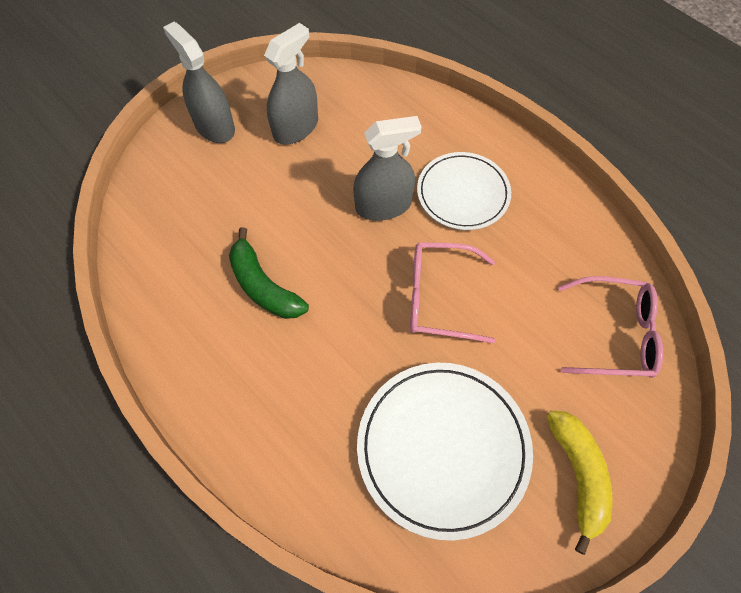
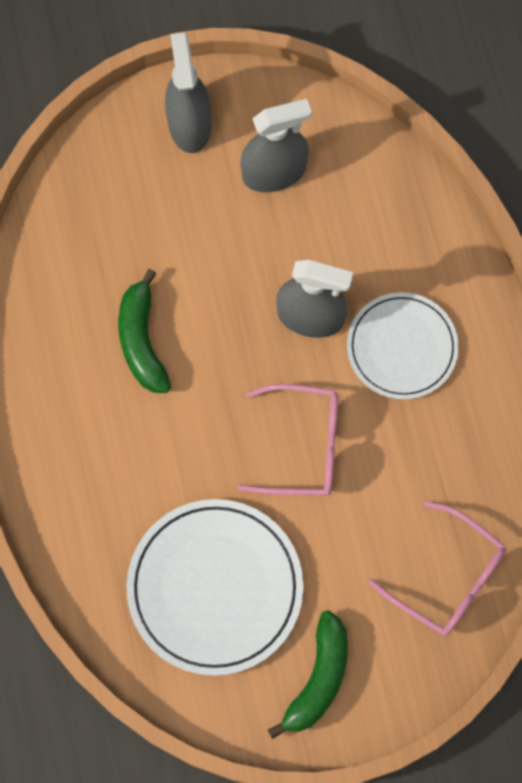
camera: 30 degrees right, 10 degrees up
pink glasses [410,242,495,343] -> pink glasses turned 150 degrees clockwise [238,384,338,495]
yellow banana [546,411,613,555] -> green banana [268,610,348,739]

